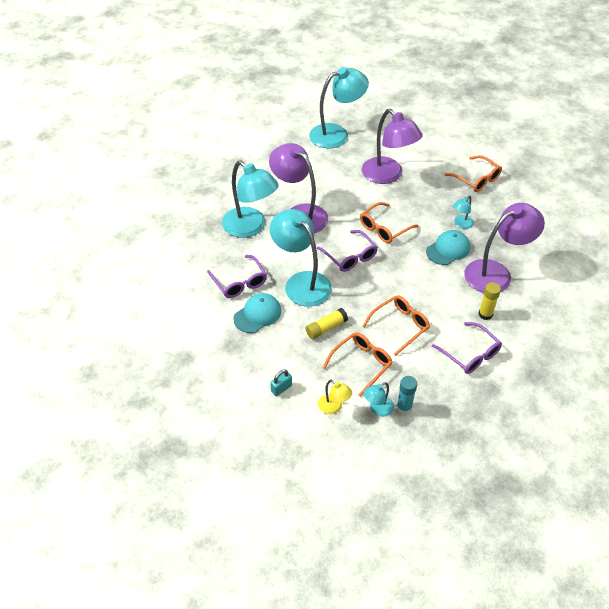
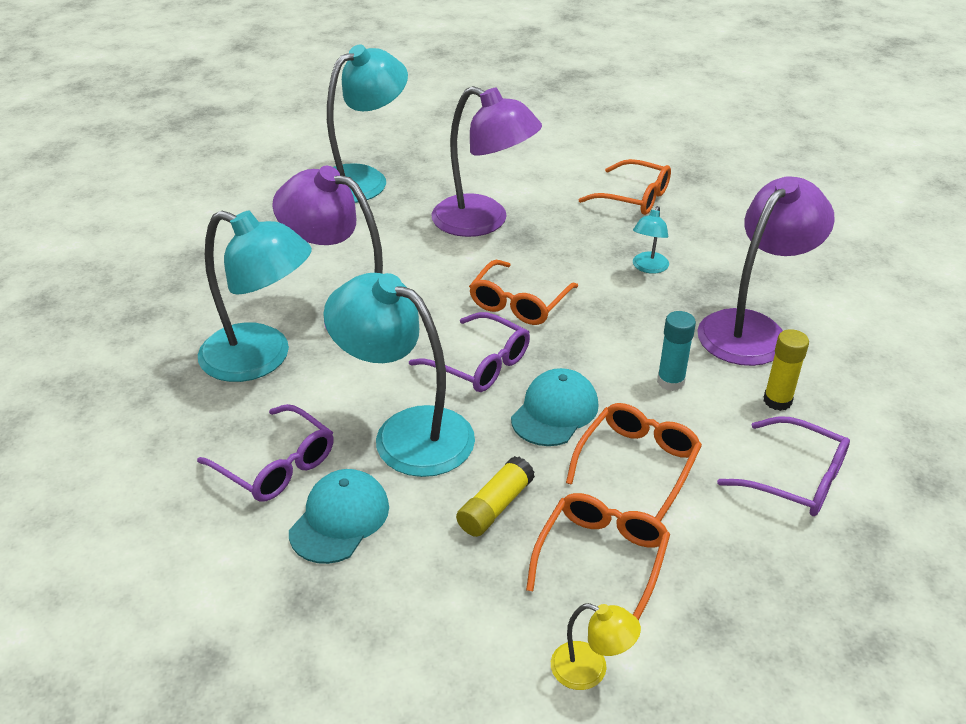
camera: 20 degrees left, 10 degrees down
turquoise padlock [270,369,292,396] -> none
turquoise lamp [364,382,394,417] -> none
turquoise glue stick [397,376,417,414] -> turquoise glue stick moved to [657,311,696,391]
turquoise cap [426,230,470,265] -> turquoise cap moved to [511,368,598,446]

